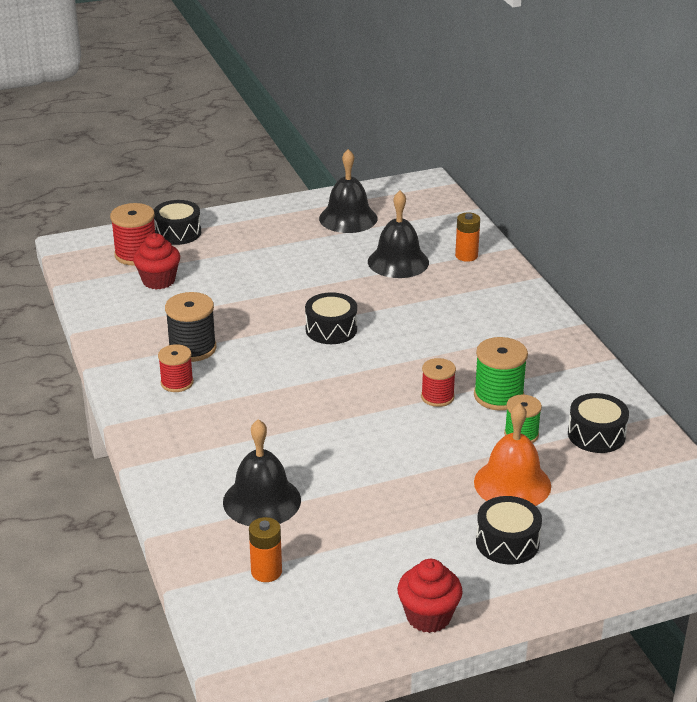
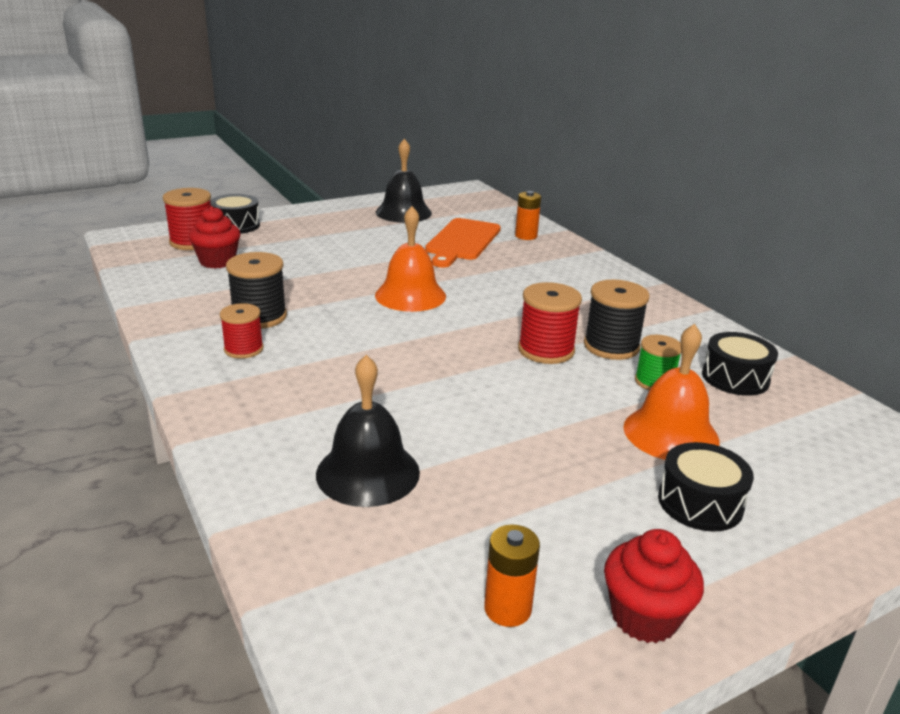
camera: 10 degrees left, 5 degrees down
orange battery [249,517,282,582] -> orange battery moved to [484,525,540,627]
black drum [305,292,357,344] -> orange bell [375,206,446,312]
black bell [368,191,429,278] -> orange cutting board [425,218,501,268]
red spool [421,358,456,407] -> red spool [518,282,582,364], size x1.51
green spool [474,337,528,411] -> black spool [584,279,650,360]

